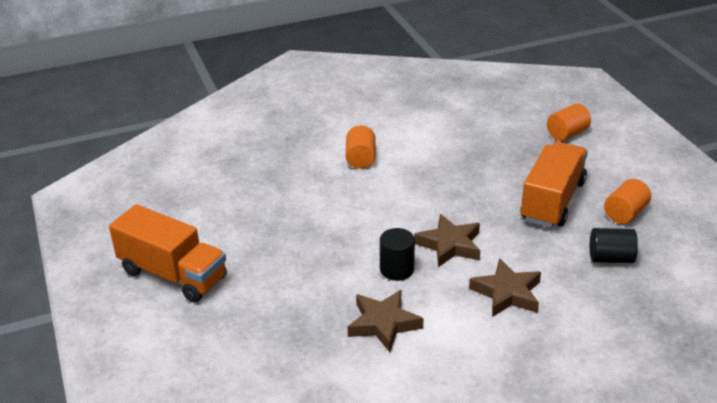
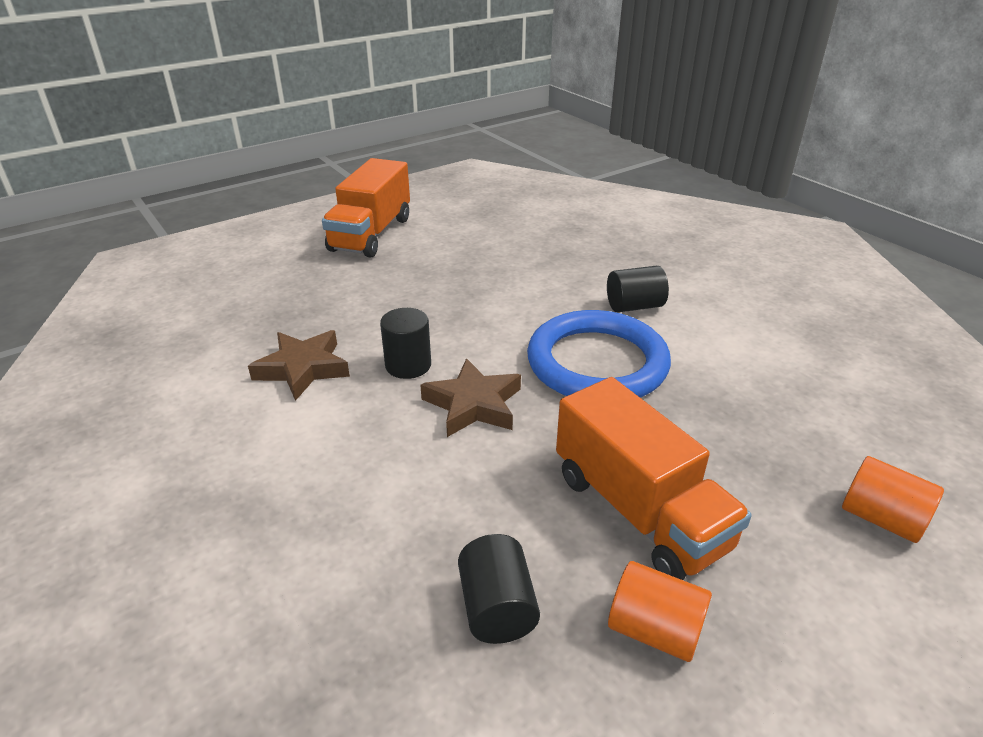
camera: 75 degrees right, 0 degrees up
orange cylinder [346,126,375,169] -> black cylinder [607,266,669,312]
brown star [469,258,541,317] -> none
orange truck [520,142,588,228] -> orange truck turned 45 degrees clockwise [556,377,752,580]
none -> blue ring [527,310,671,397]

